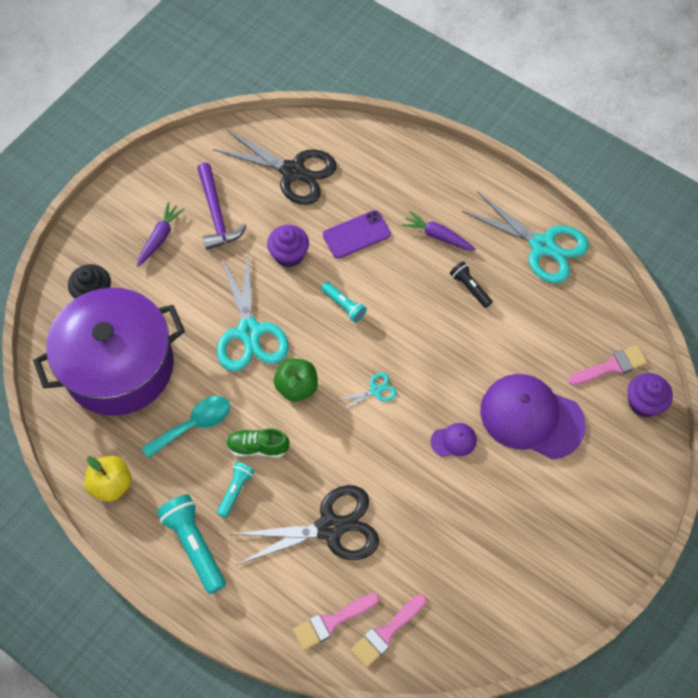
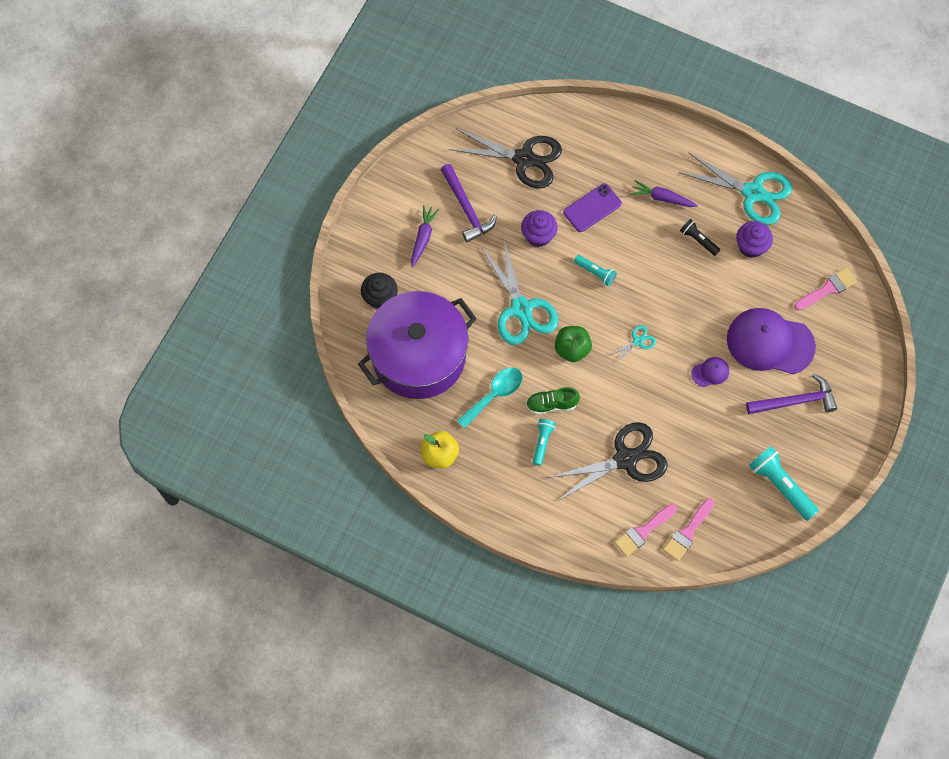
camera: 10 degrees left, 5 degrees up
turquoise flashlight [157,494,226,594] -> turquoise flashlight moved to [749,446,819,521]
purple cupcake [628,373,673,417] -> purple cupcake moved to [736,221,773,258]
none -> purple hammer [746,374,837,414]

